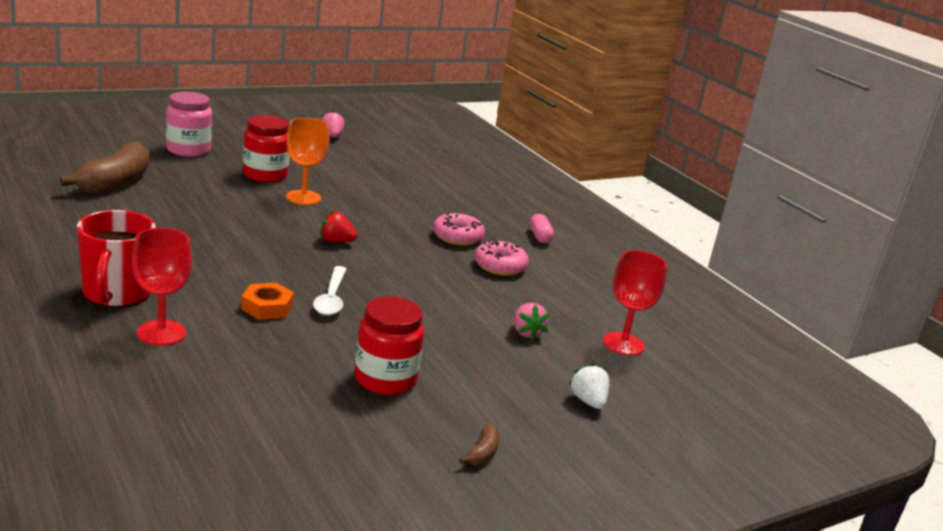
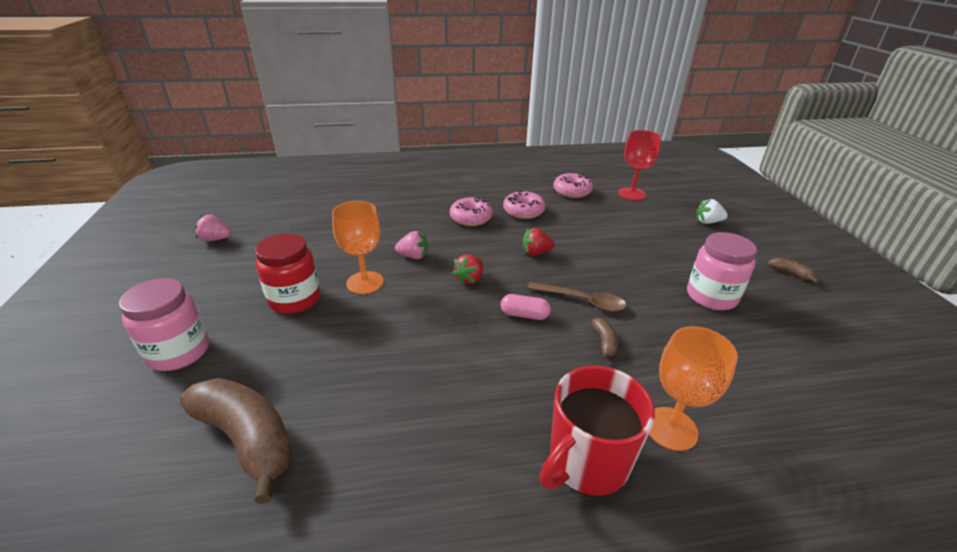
camera: 65 degrees left, 10 degrees up
red mug [77,210,156,308] -> red mug turned 120 degrees clockwise [540,365,655,496]
red goblet [132,228,192,346] -> orange goblet [649,326,738,451]
orange nut [241,283,294,320] -> brown banana [592,318,618,360]
white spoon [313,266,346,316] -> brown spoon [527,282,626,312]
red jar [354,296,424,395] -> pink jar [687,232,757,310]
pink strawberry [514,303,549,340] -> pink strawberry moved to [395,231,428,259]
pink capsule [530,214,554,243] -> pink capsule moved to [501,294,551,320]
none -> red strawberry [523,228,555,256]
none -> pink donut [553,173,593,198]

